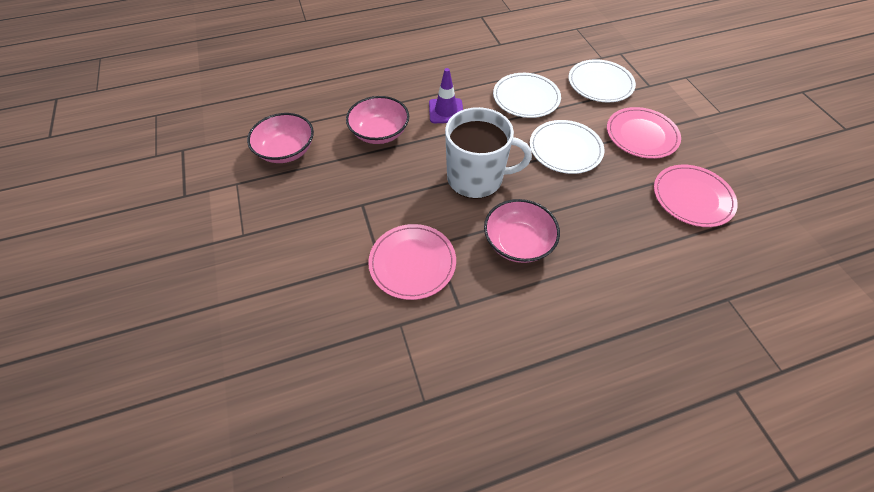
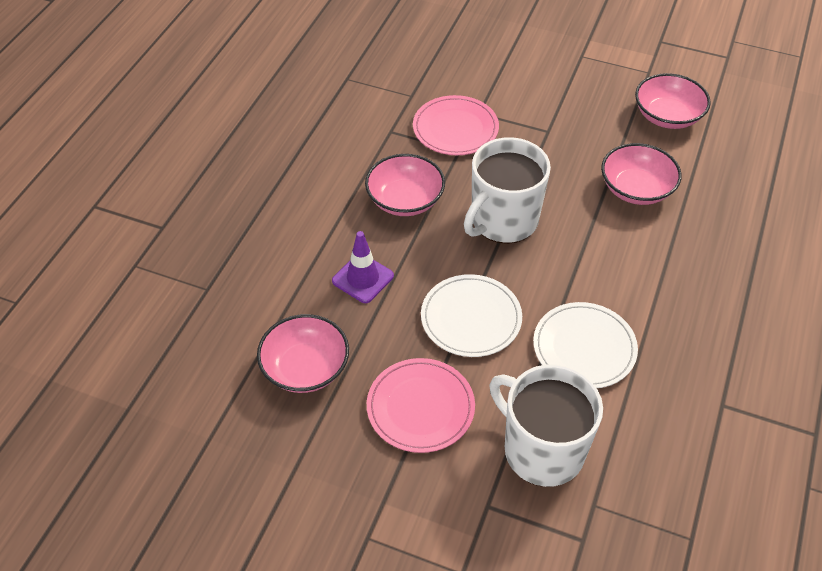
camera: 130 degrees right, 5 degrees down
purple traffic cone [429,68,463,123] -> purple traffic cone moved to [332,231,394,303]
white plate [568,59,636,102] -> white mug [489,364,603,487]
pink plate [654,165,738,227] -> pink bowl [257,314,349,393]

